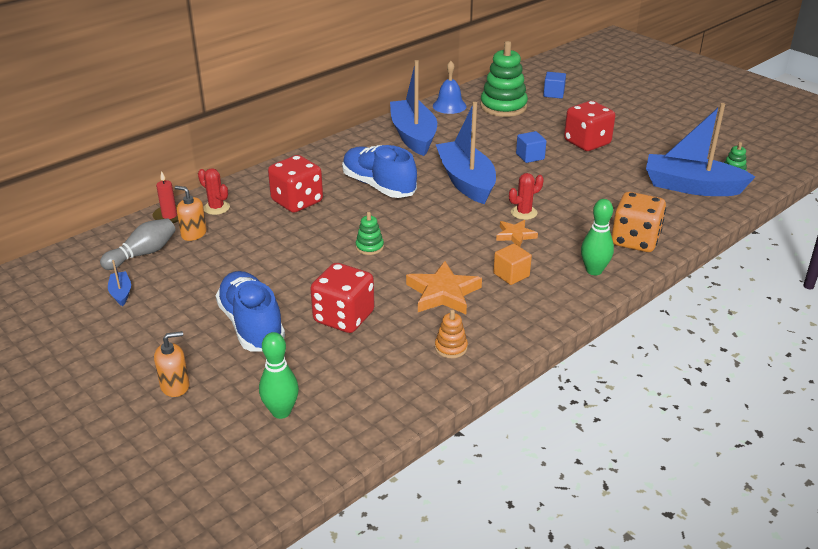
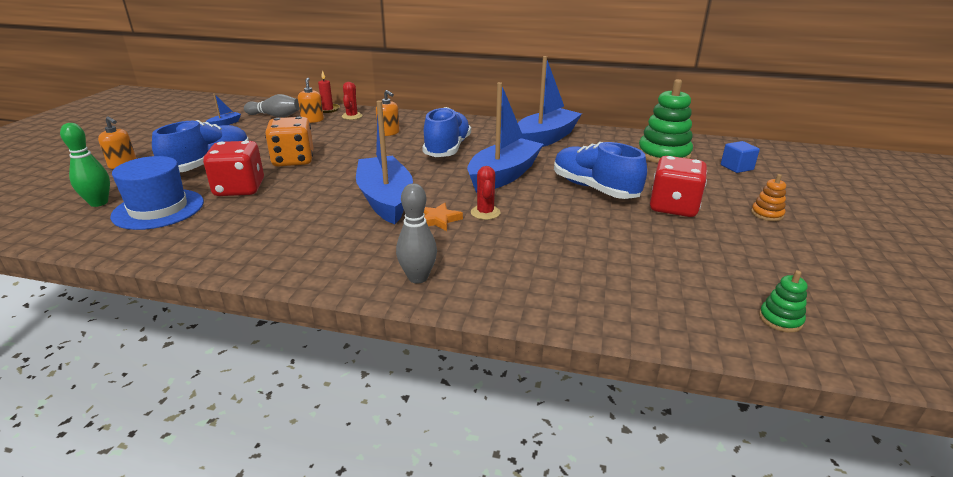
camera: 55 degrees right, 5 degrees down
red dice [268,155,323,213] -> orange soap dispenser [376,90,400,136]
green stacking toy [356,212,384,255] -> none
orange star [406,261,482,314] -> none
blue bell [433,61,467,114] -> none
orange stacking toy [435,310,468,358] -> orange stacking toy moved to [751,174,786,221]
orange cube [493,244,532,285] -> none
red cactus [509,173,544,220] -> red cactus turned 60 degrees clockwise [471,166,500,220]
blue cube [516,131,546,163] -> blue shoe [554,142,647,199]
green bowling pin [581,199,614,275] -> grey bowling pin [396,183,437,283]
orange dice [611,192,666,252] -> orange dice moved to [265,117,313,166]
blue boat [646,103,755,196] -> blue boat moved to [356,100,413,224]
none -> blue hat [110,156,204,230]

